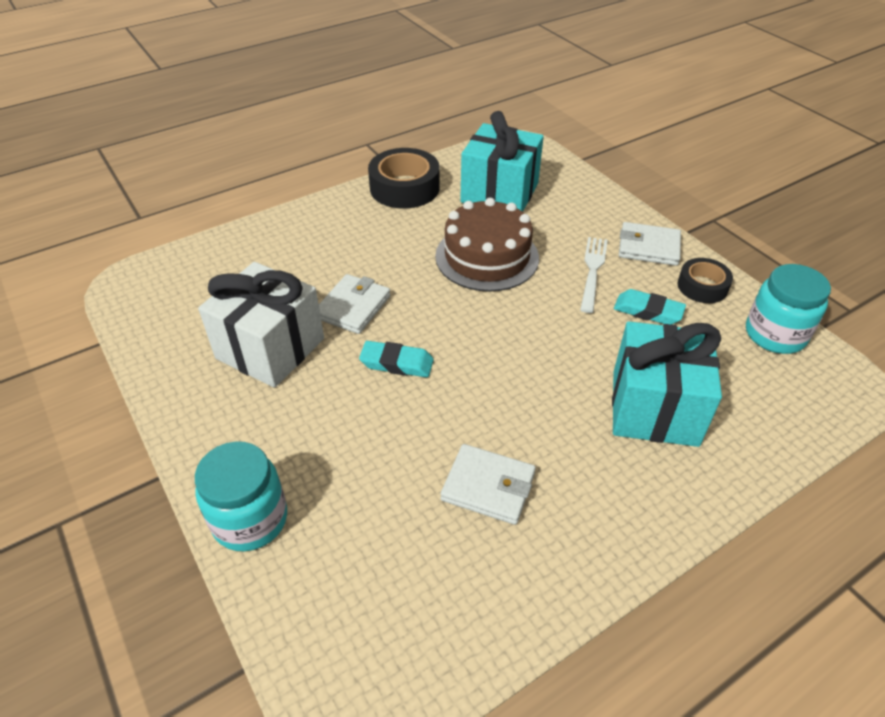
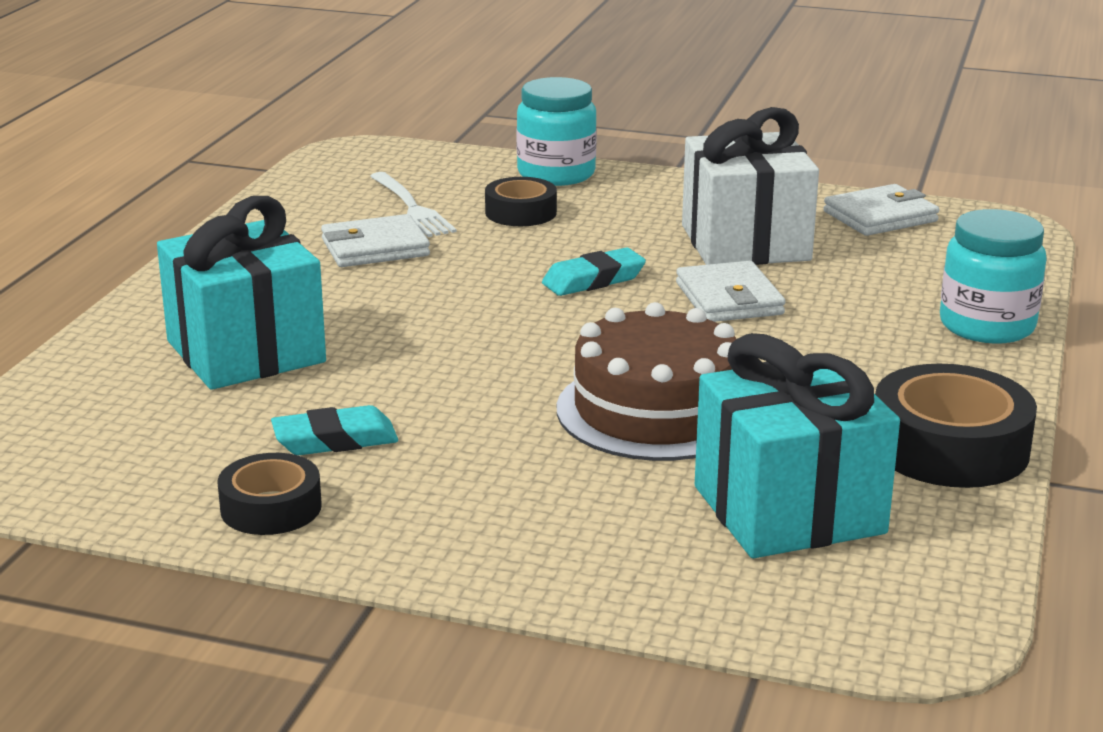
camera: 140 degrees right, 20 degrees down
white fork [580,237,608,313] -> white fork moved to [370,172,457,237]
white wallet [619,222,681,266] -> white wallet moved to [824,184,939,236]
turquoise jar [746,264,831,354] -> turquoise jar moved to [940,209,1047,344]
none -> black tape [485,177,557,226]

